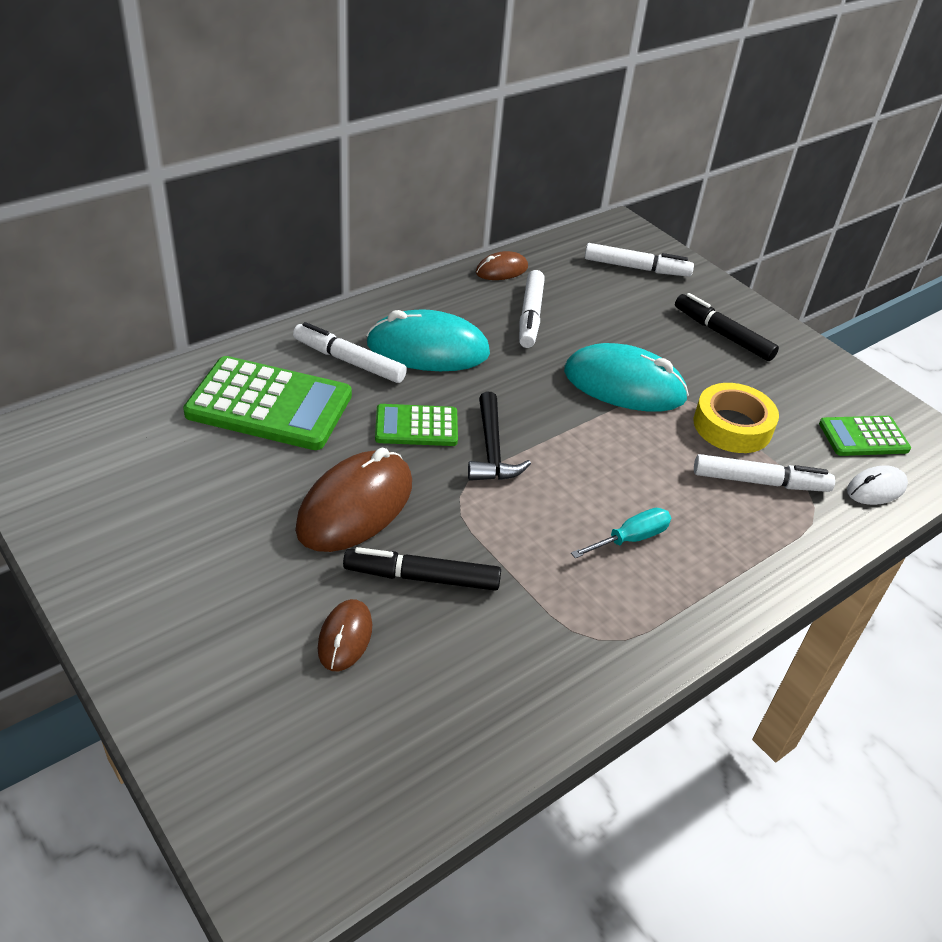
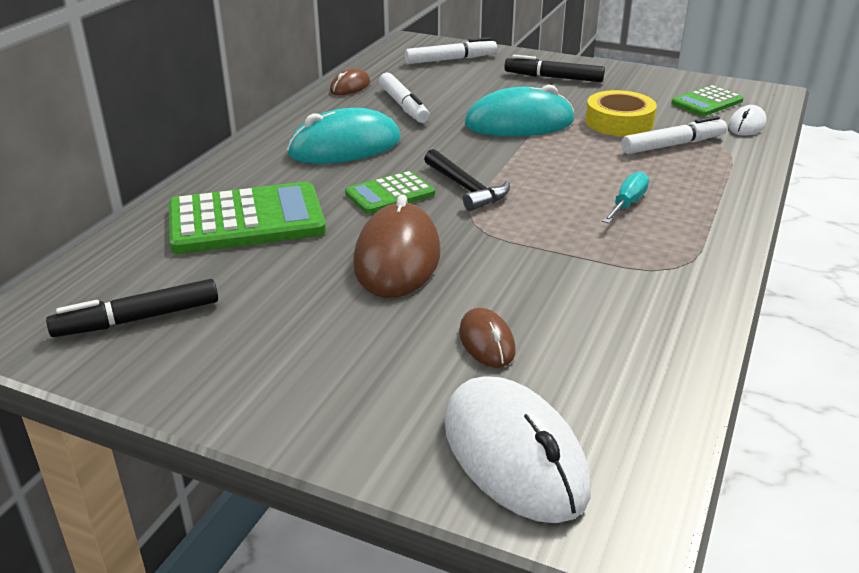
camera: 25 degrees left, 10 degrees down
white marker [293,322,407,383] -> none
black marker [343,547,501,591] -> black marker moved to [46,279,218,337]
none -> white mouse [444,376,590,523]

